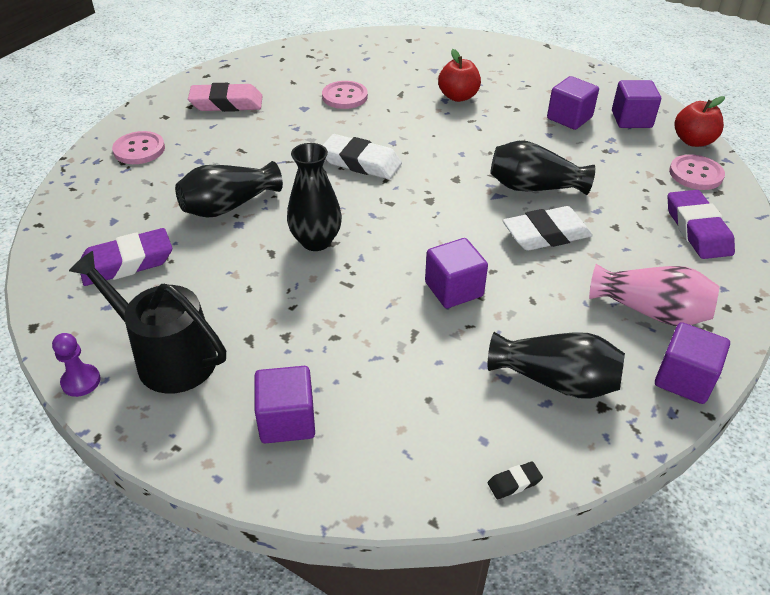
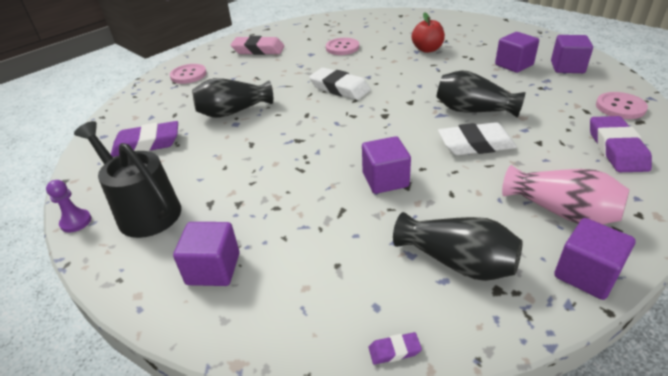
camera: 15 degrees right, 5 degrees down
black vase [287,143,342,251] -> none
black eraser [488,461,543,499] -> purple eraser [369,332,422,365]
red apple [674,96,725,147] -> none

